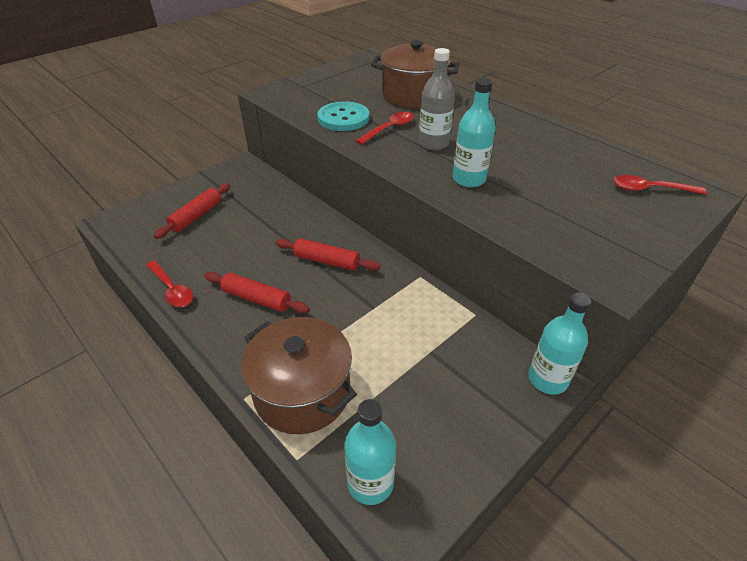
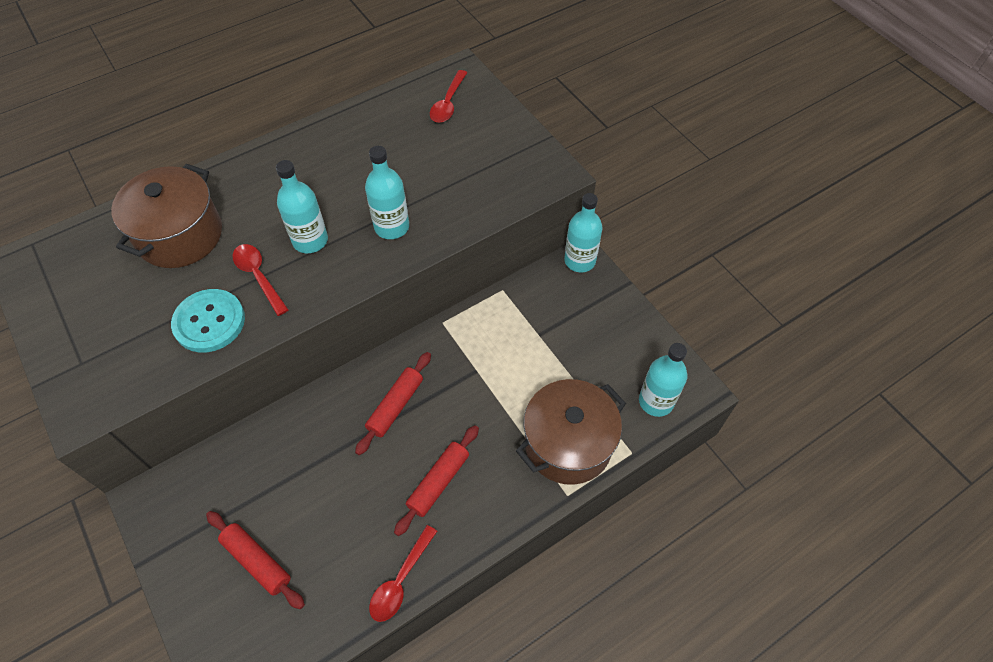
camera: 80 degrees left, 15 degrees up
red spoon [146,261,193,307] -> red spoon turned 150 degrees clockwise [369,525,437,622]
grey bottle [419,48,455,150] -> turquoise bottle [276,160,328,253]

